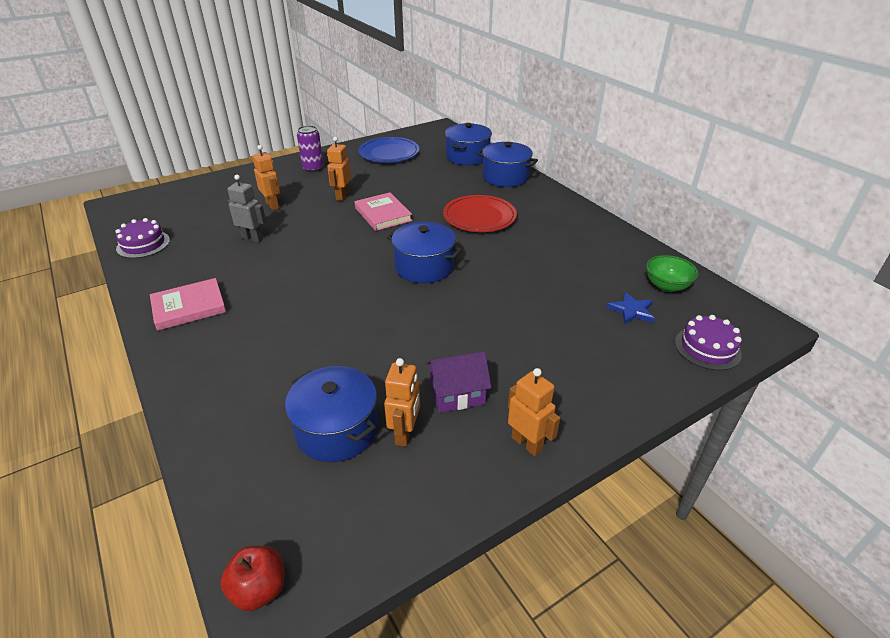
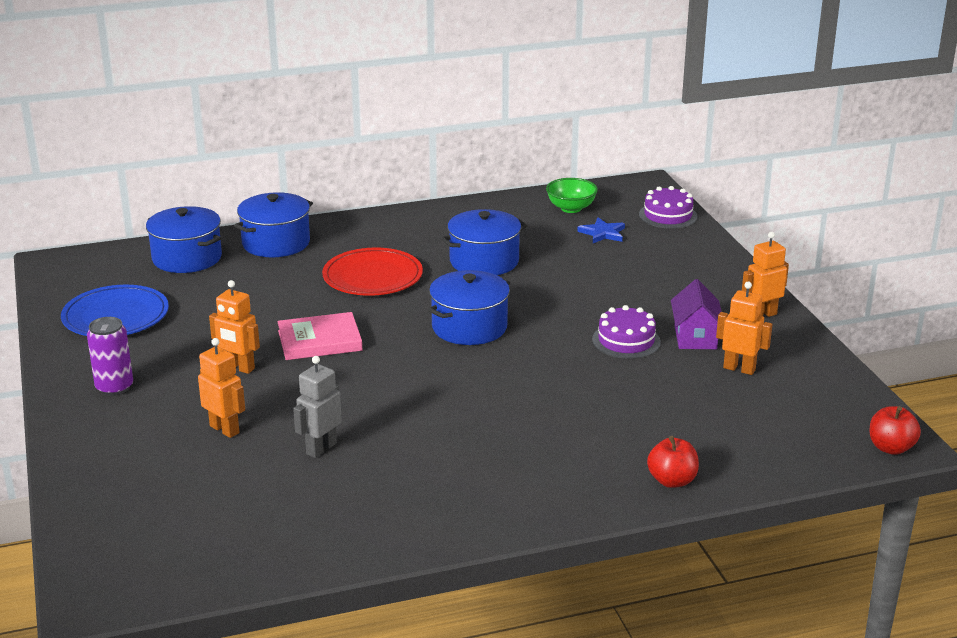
camera: 75 degrees left, 10 degrees down
purple cake [116,218,170,258] -> purple cake moved to [592,305,661,359]
pink book [150,278,226,331] -> none
orange robot [252,145,280,210] -> orange robot turned 60 degrees clockwise [198,338,245,438]
blue pot [285,366,378,462] -> blue pot moved to [441,209,527,275]
none -> red apple [647,436,699,488]

